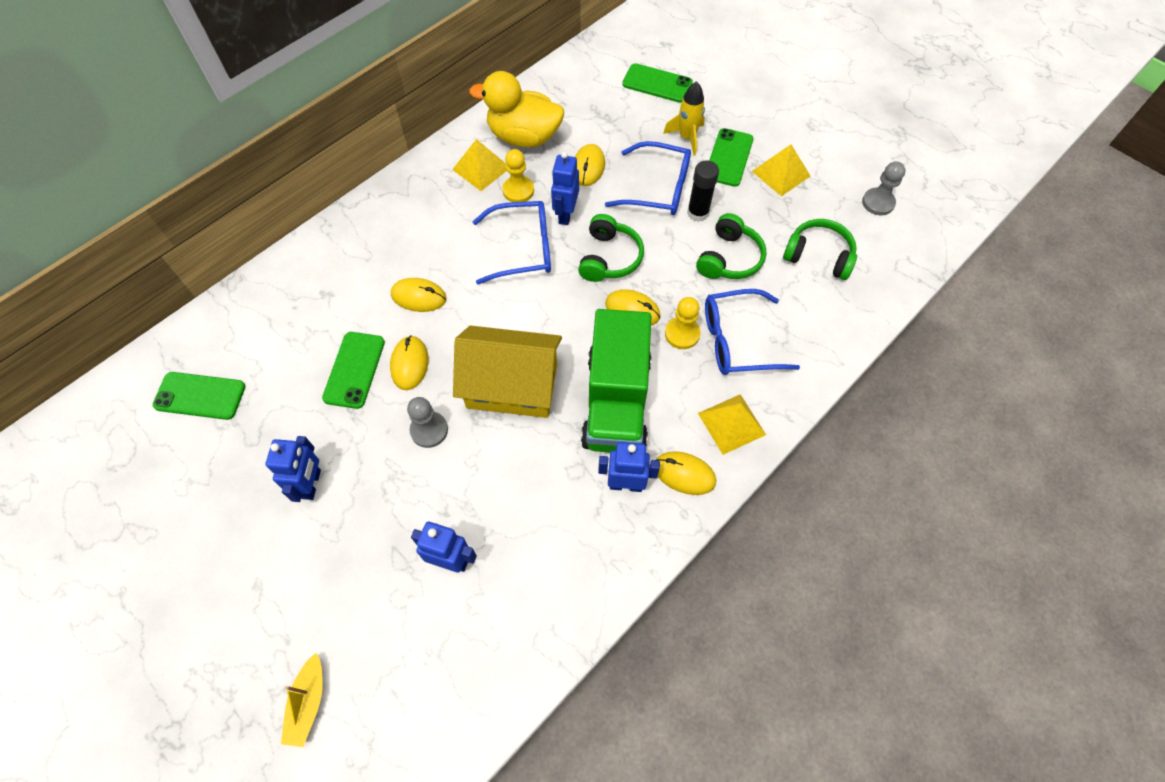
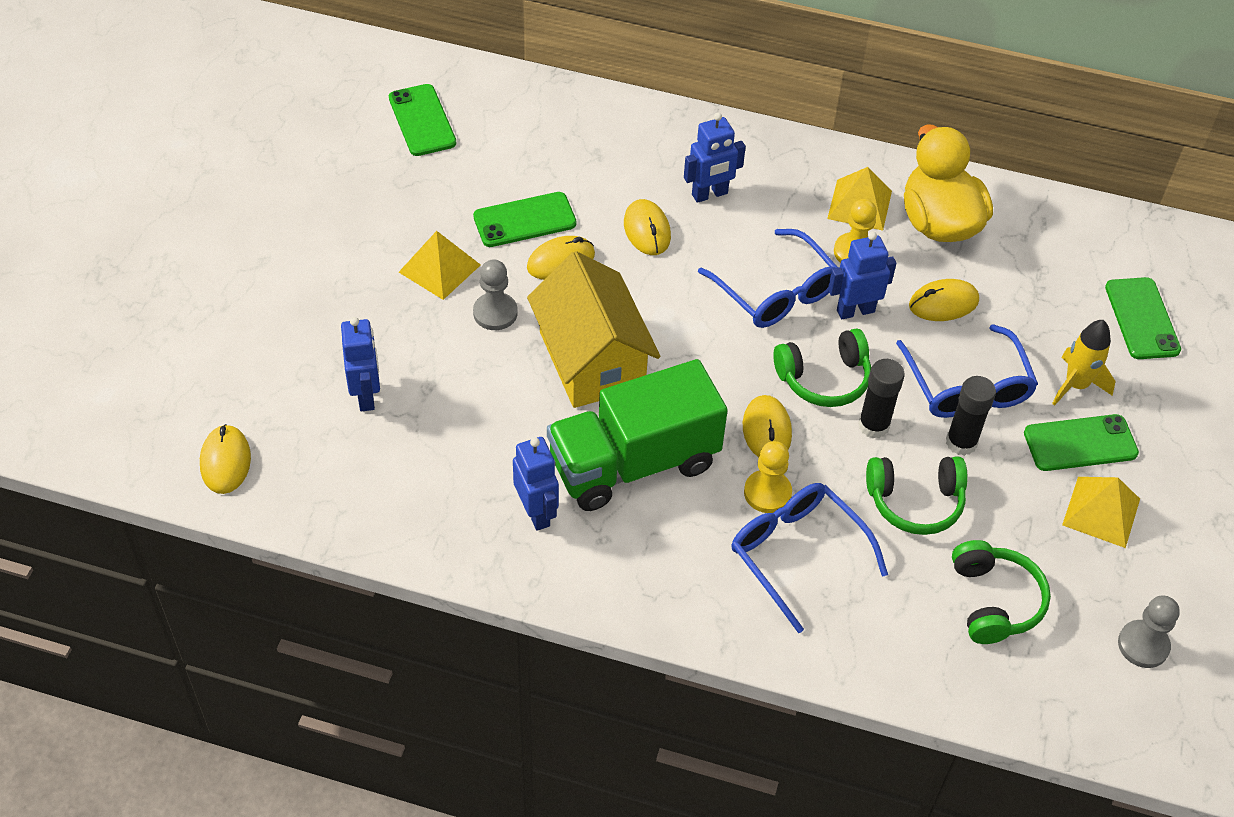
camera: 60 degrees right, 10 degrees down
blue robot [265,436,321,502] -> blue robot moved to [684,112,746,203]
yellow boat [281,653,323,747] -> none
yellow mouse [656,451,716,495] -> yellow mouse moved to [200,424,251,494]
yellow pyramid [698,394,766,455] -> yellow pyramid moved to [399,231,481,300]
none -> black glue stick [858,359,905,438]

